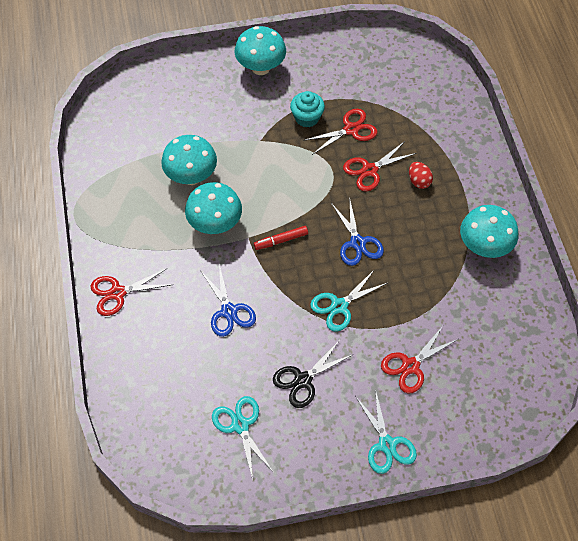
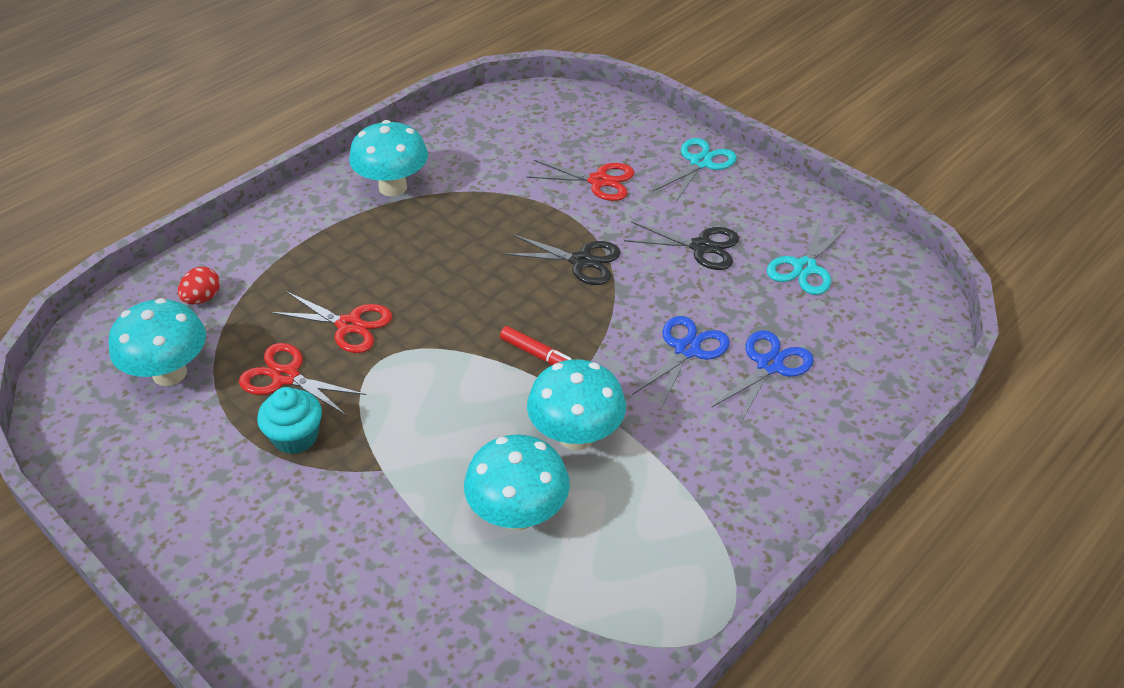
camera: 125 degrees left, 15 degrees down
red scissors [90,268,170,316] -> none
turquoise mushroom [235,26,286,75] -> turquoise mushroom moved to [108,298,206,386]
turquoise scissors [310,269,387,332] -> black scissors [504,234,621,285]
blue scissors [331,201,384,266] -> blue scissors moved to [711,330,814,424]
red egg [409,162,433,189] -> red egg moved to [178,267,220,304]

